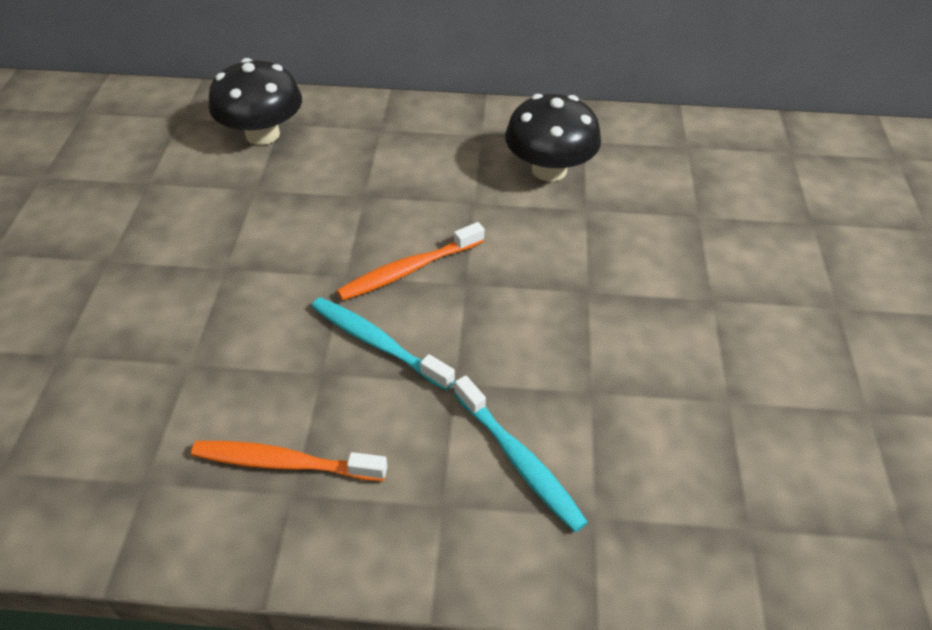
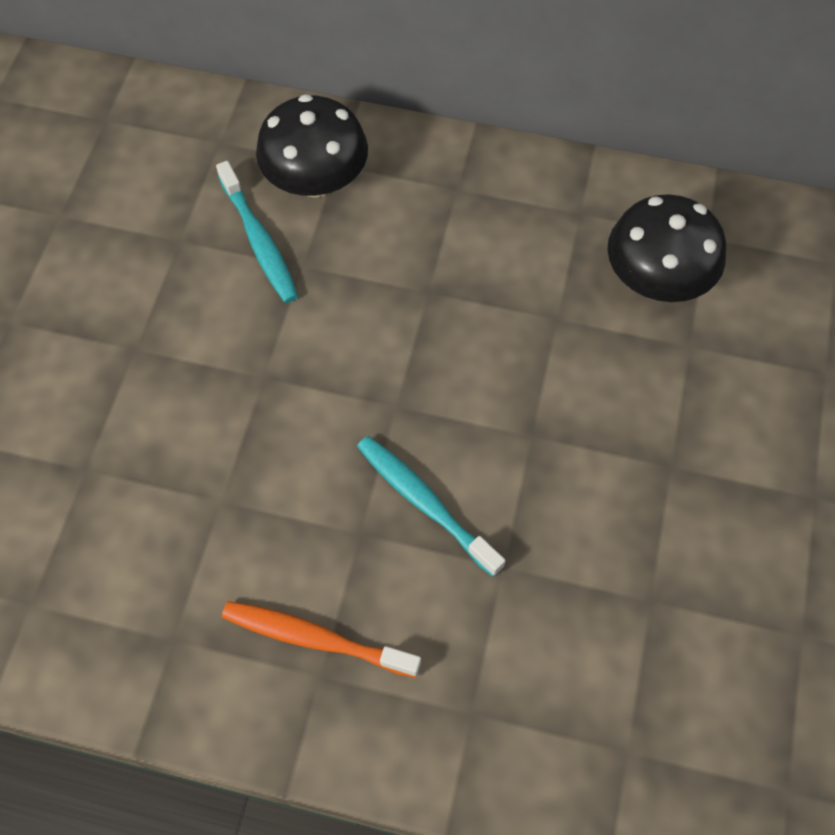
camera: 10 degrees right, 15 degrees up
orange toothbrush [337,222,484,301] -> none
turquoise toothbrush [454,376,588,532] -> turquoise toothbrush moved to [216,161,298,303]

